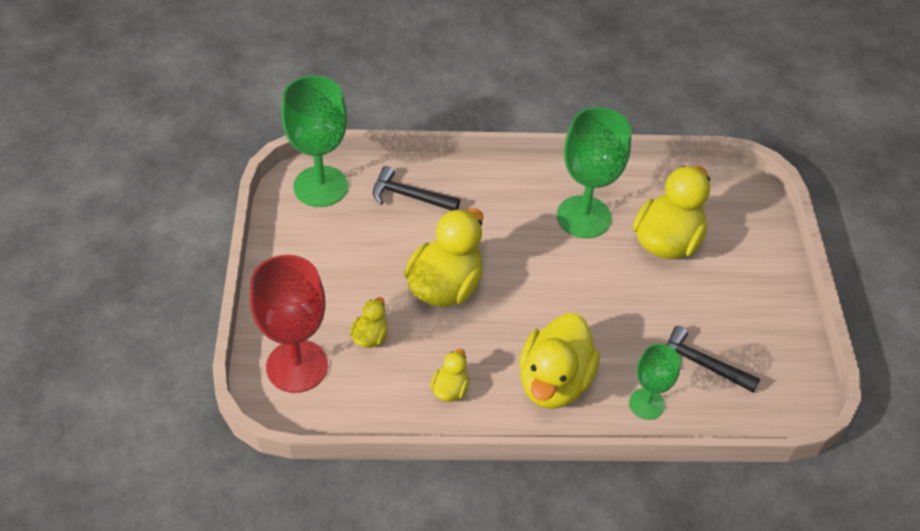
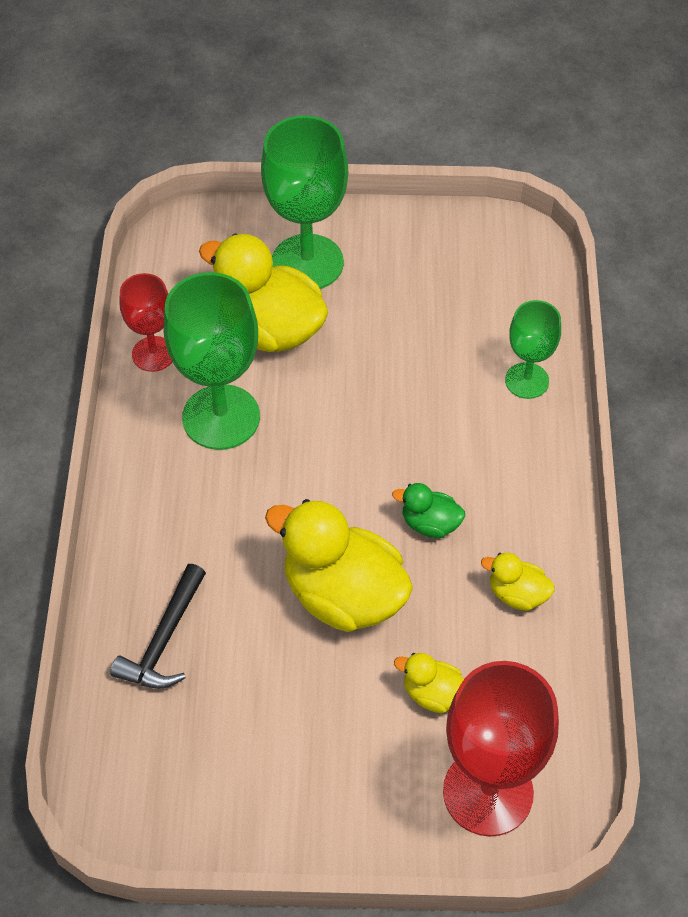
camera: 85 degrees left, 5 degrees up
green goblet [281,75,348,207] -> green goblet moved to [261,115,348,289]
yellow duck [519,313,600,409] -> none
black hammer [665,326,760,393] -> none
none -> red goblet [120,273,172,372]
none -> green duck [392,483,465,538]

